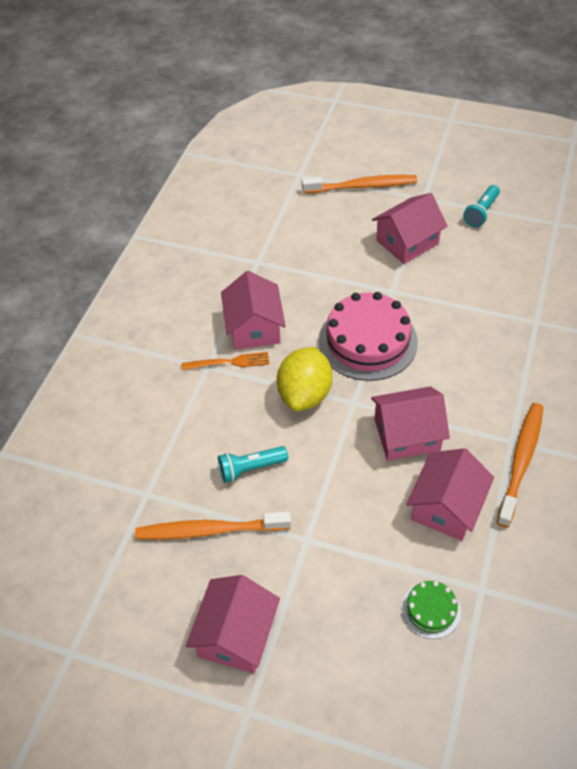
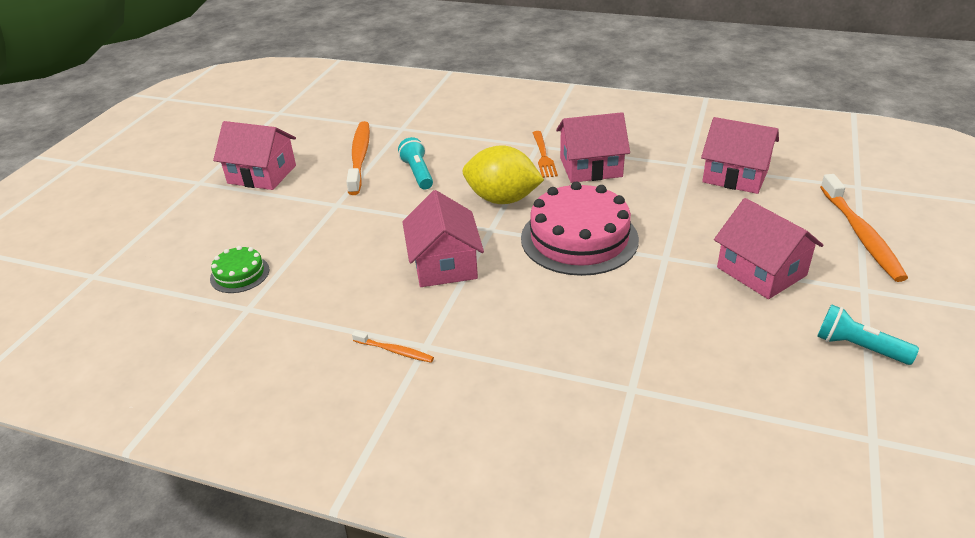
camera: 90 degrees right, 15 degrees down
pink house [406,448,494,541] -> pink house moved to [701,117,779,194]
orange toothbrush [497,403,544,528] -> orange toothbrush [352,331,434,363], size x0.48

